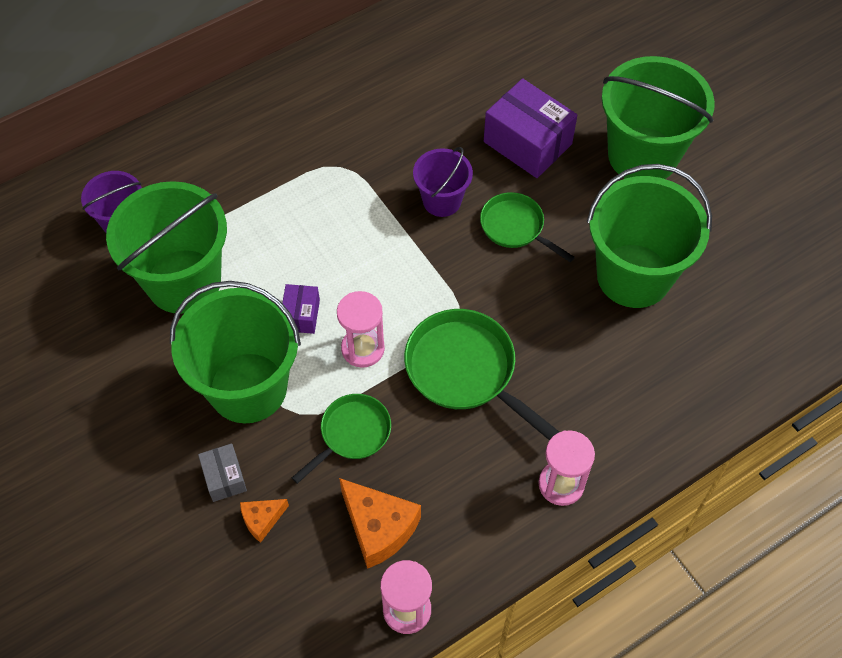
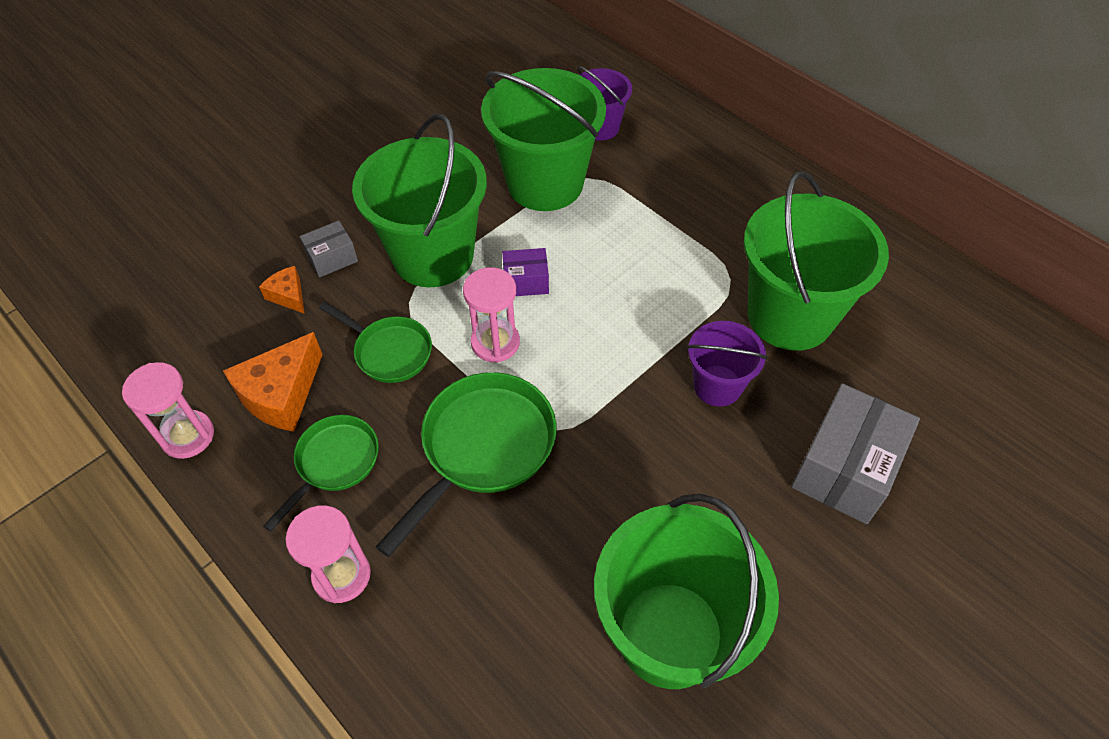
camera: 80 degrees right, 5 degrees down
green pan [480,192,575,262] -> green pan moved to [263,415,379,531]
purple box [484,78,577,178] -> grey box [791,383,920,524]
green bucket [602,56,715,179] -> green bucket moved to [744,171,889,351]

